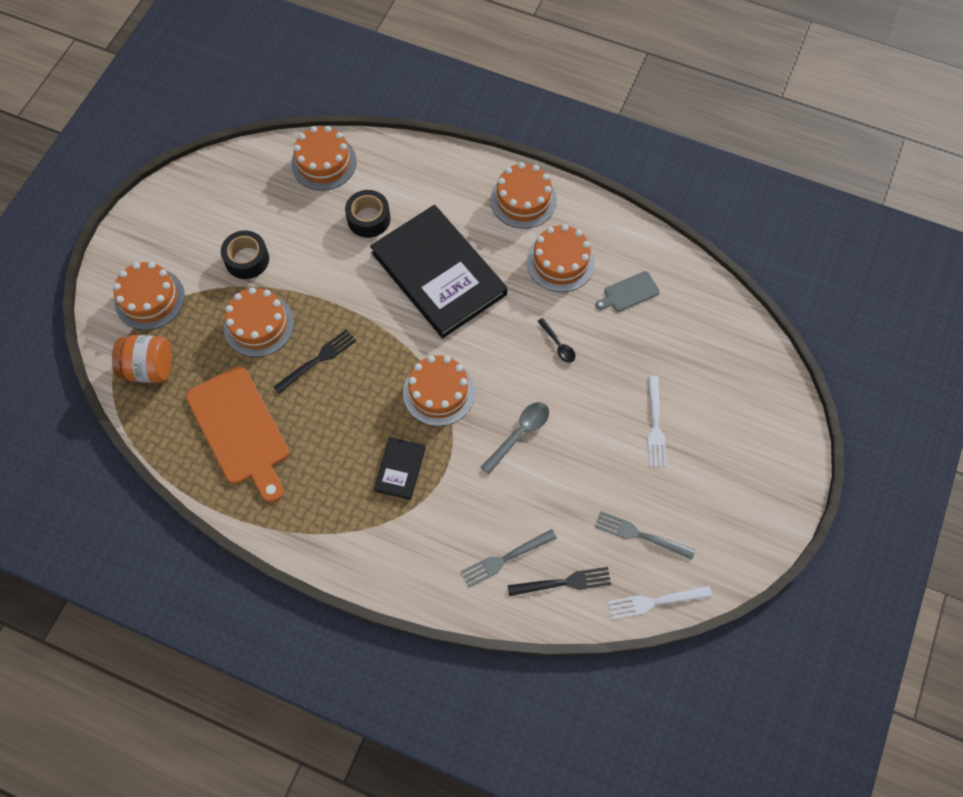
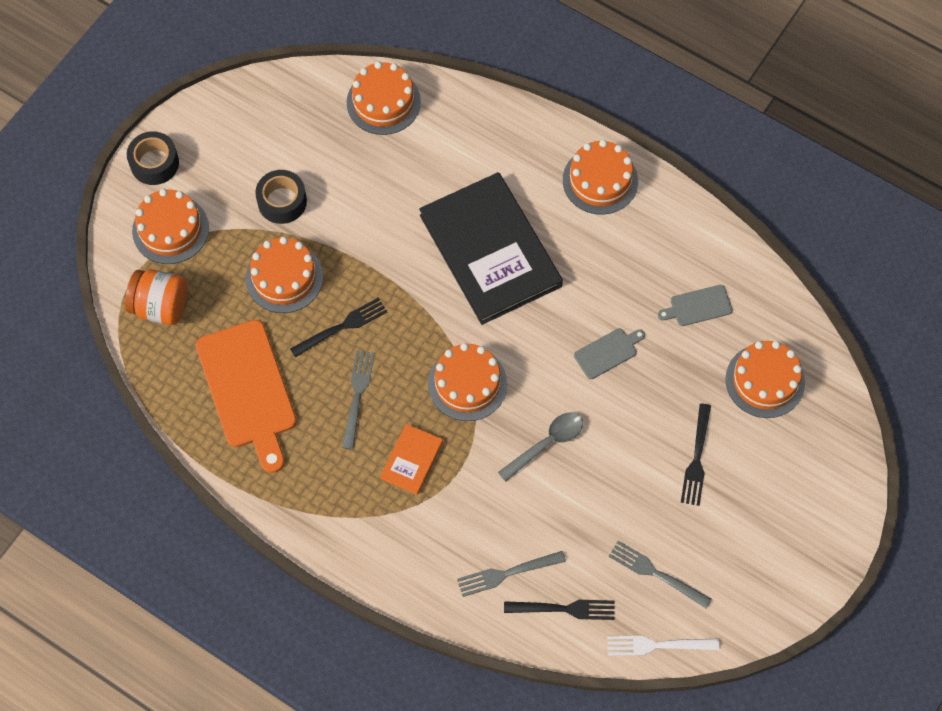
camera: 10 degrees right, 0 degrees up
black tape [345,190,391,238] -> black tape moved to [127,131,179,185]
black book [374,437,426,500] -> orange book [380,424,443,495]
orange cake [527,224,595,292] -> orange cake moved to [726,341,805,418]
black spoon [537,318,575,363] -> grey cutting board [574,329,645,379]
white fork [648,376,667,467] -> black fork [681,403,711,506]
none -> grey fork [342,350,375,449]

